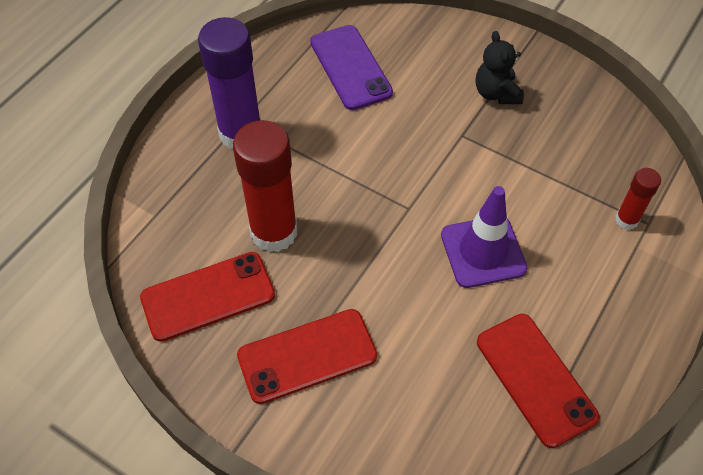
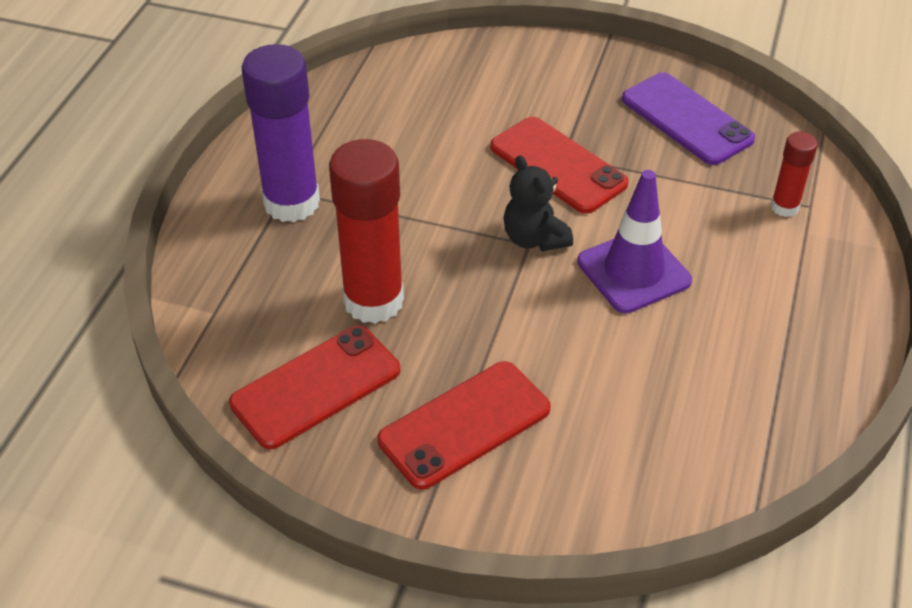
camera: 15 degrees left, 10 degrees down
purple phone [310,25,393,110] -> purple phone moved to [622,72,755,165]
black teddy bear [476,31,524,104] -> black teddy bear moved to [504,155,573,251]
red phone [477,314,600,448] -> red phone moved to [490,117,629,214]

